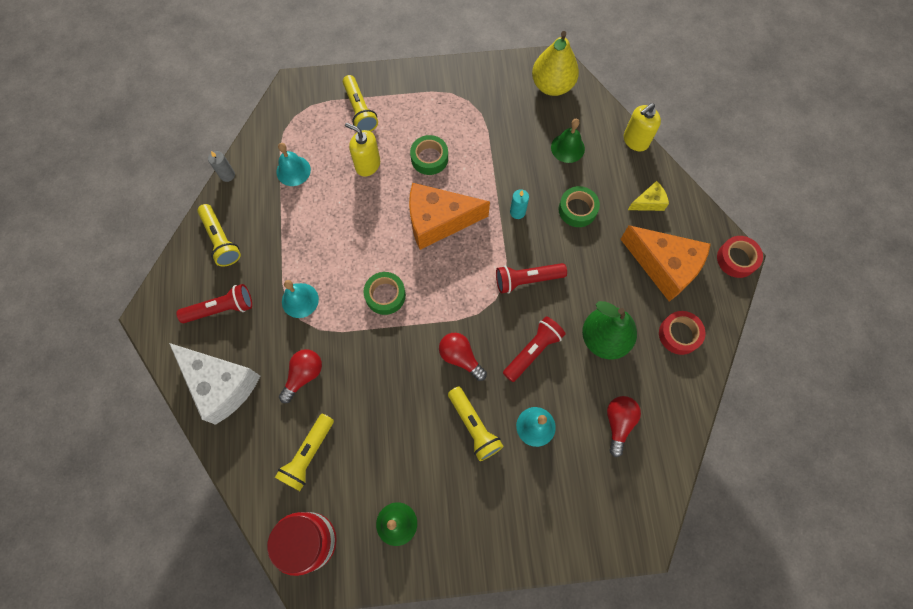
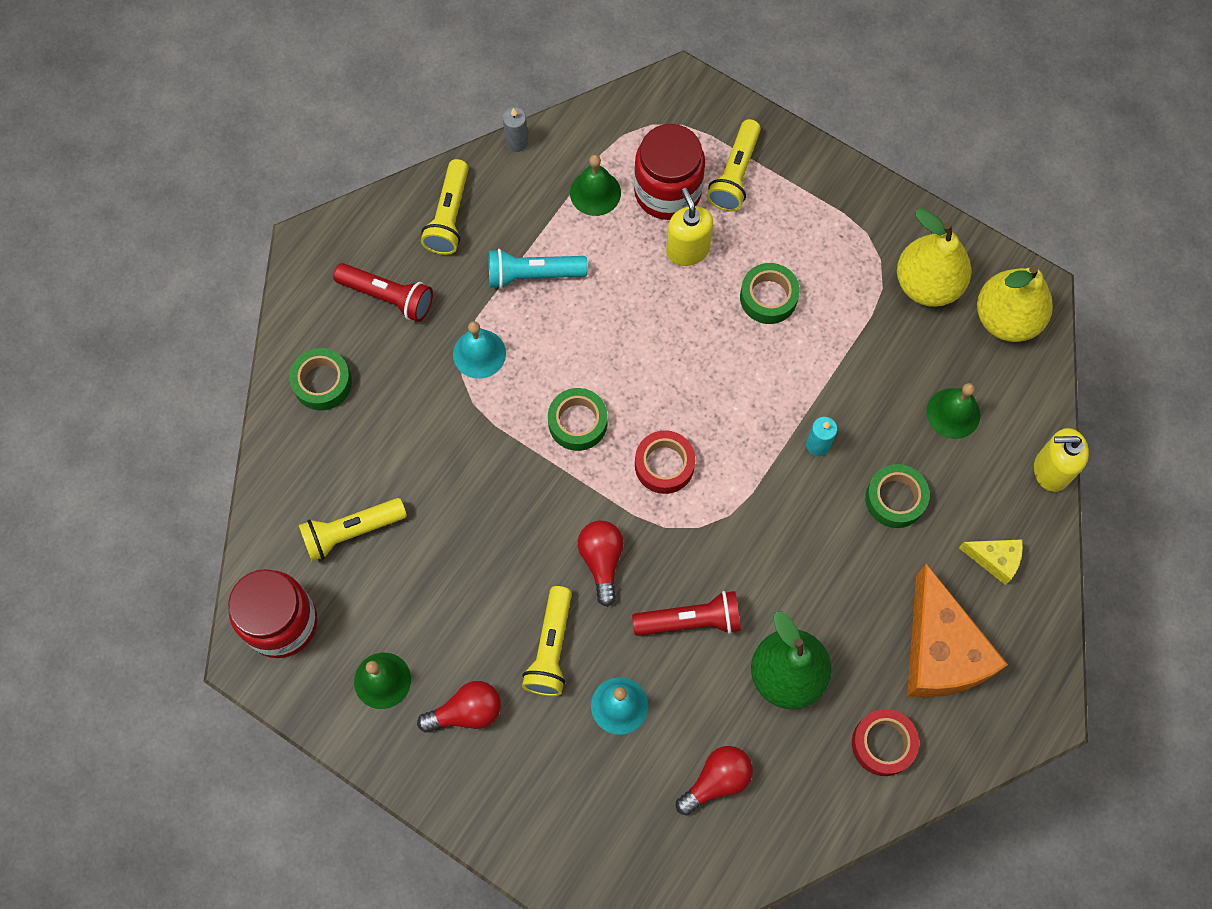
camera: 40 degrees right, 0 degrees up
white cheese [169,343,260,425] -> green tape [289,348,352,411]
turquoise bell [276,143,311,186] -> green bell [570,155,621,216]
red light bulb [279,349,322,403] -> red light bulb moved to [417,681,501,732]
orange cheese [409,183,490,250] -> none
red flashlight [496,263,567,293] -> none
red tape [717,236,763,278] -> red tape moved to [635,430,695,494]
none -> turquoise flashlight [488,249,588,289]
none -> red jar [634,124,705,220]
none -> yellow pear [897,208,971,307]

